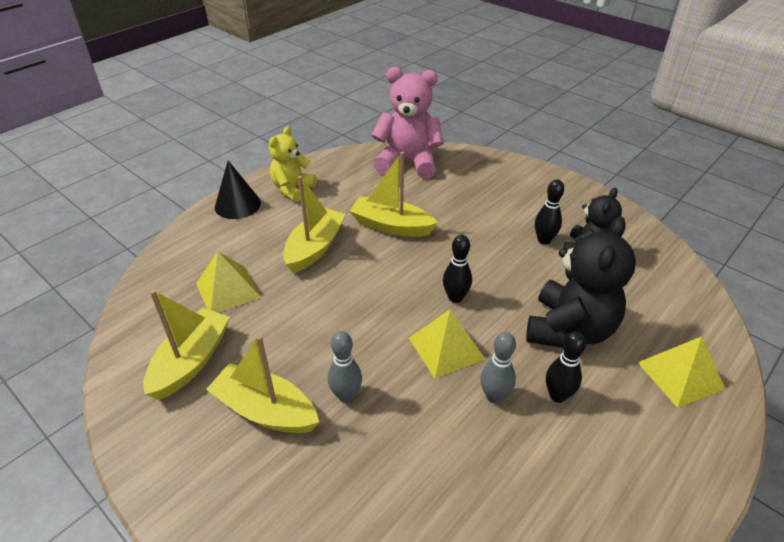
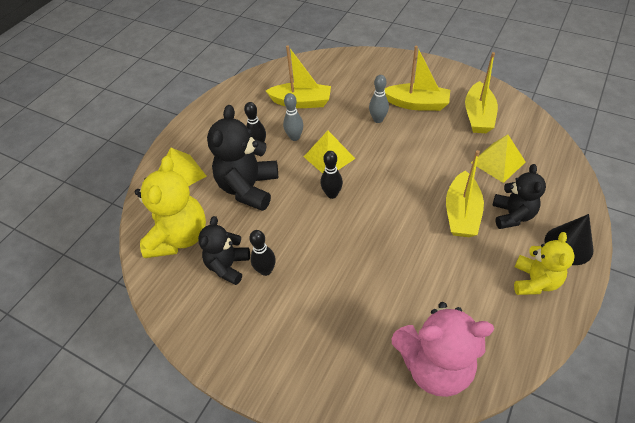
camera: 170 degrees right, 10 degrees up
yellow boat [350,152,438,237] -> yellow boat moved to [266,45,331,108]
none -> yellow teddy bear [135,156,206,258]
none -> black teddy bear [493,164,546,229]

